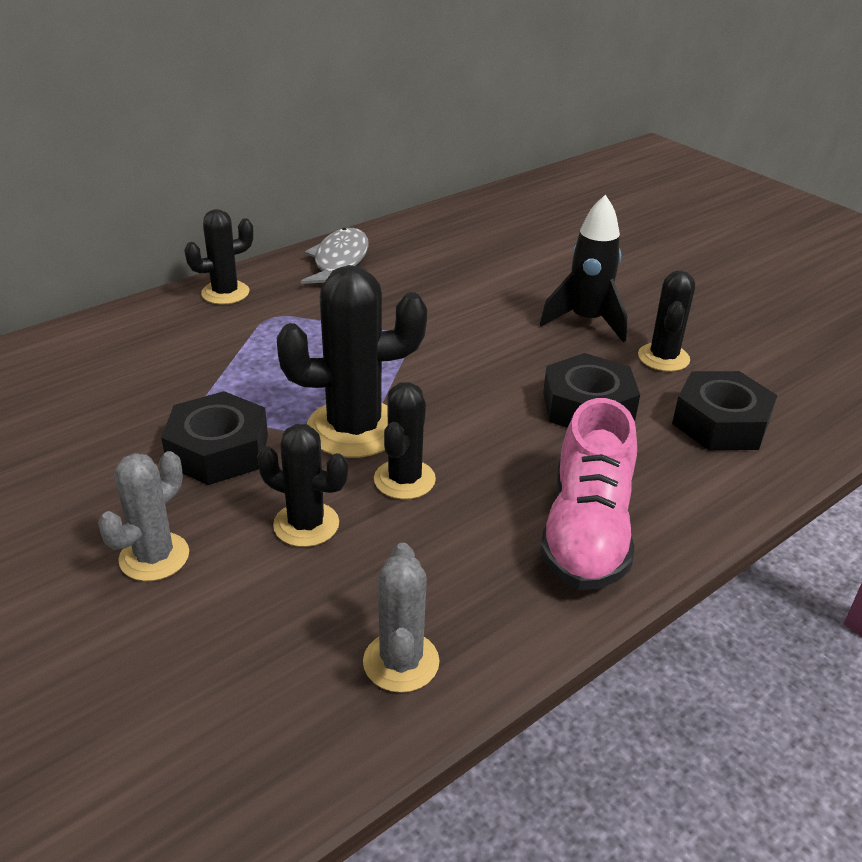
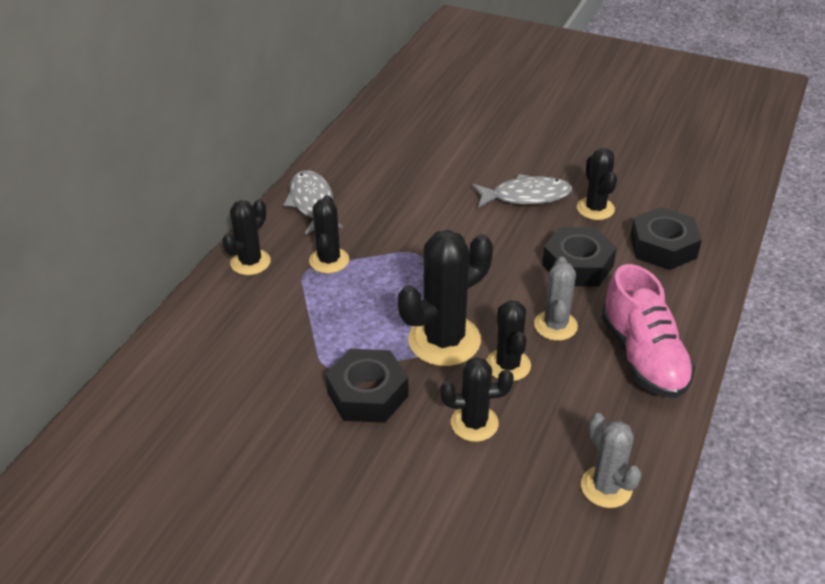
camera: 25 degrees left, 5 degrees up
grey cactus [98,451,189,581] -> grey cactus moved to [534,257,578,341]
black rocket [540,195,627,342] -> grey fish [472,174,572,208]
none -> black cactus [309,195,349,273]

